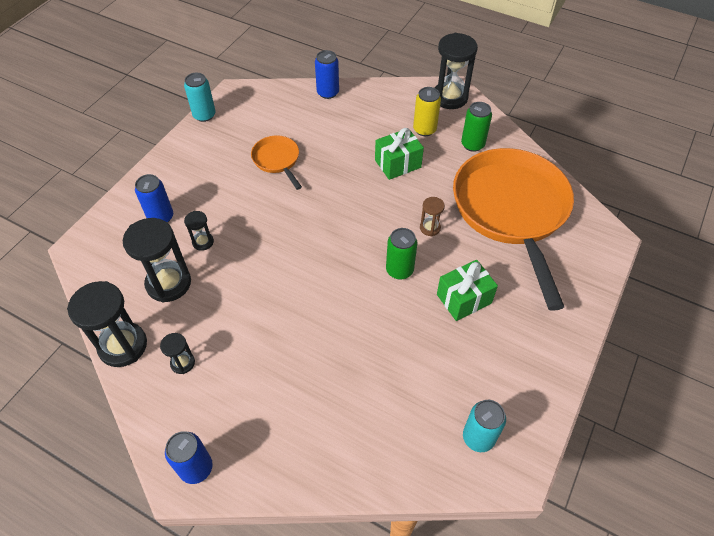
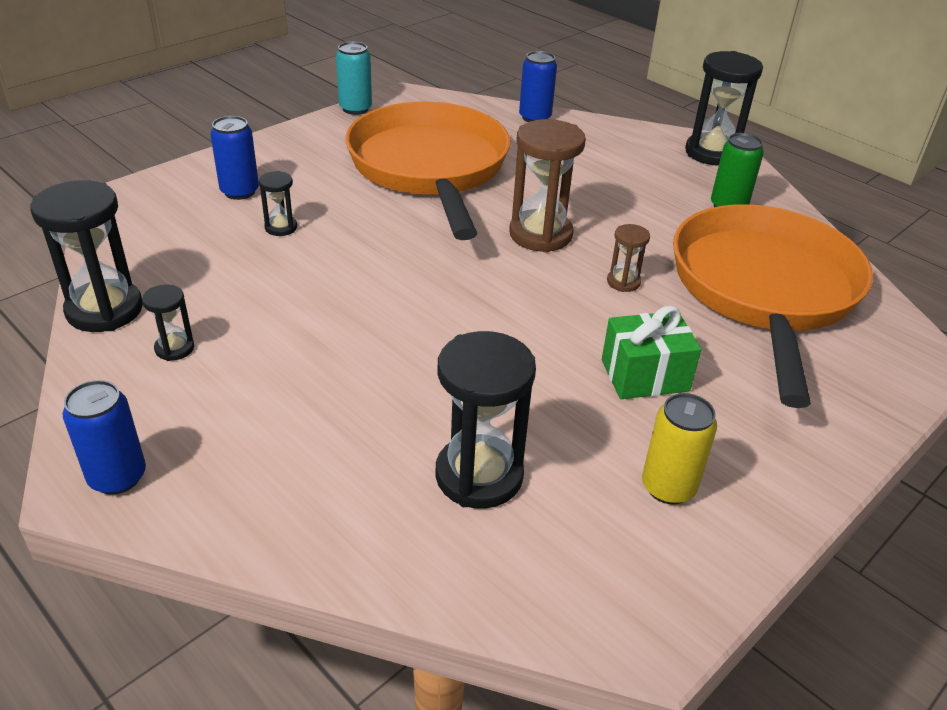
camera: 15 degrees right, 15 degrees down
black hourglass [123,218,191,303] -> black hourglass moved to [435,331,536,509]
orange pan [251,135,302,190] -> orange pan [345,101,510,240], size x2.31
green gift [375,128,424,180] -> none
green can [386,228,418,279] -> none
yellow can [413,87,441,136] -> yellow can moved to [642,393,717,504]
turquoise can [463,400,506,452] -> none
none -> brown hourglass [509,119,586,252]

